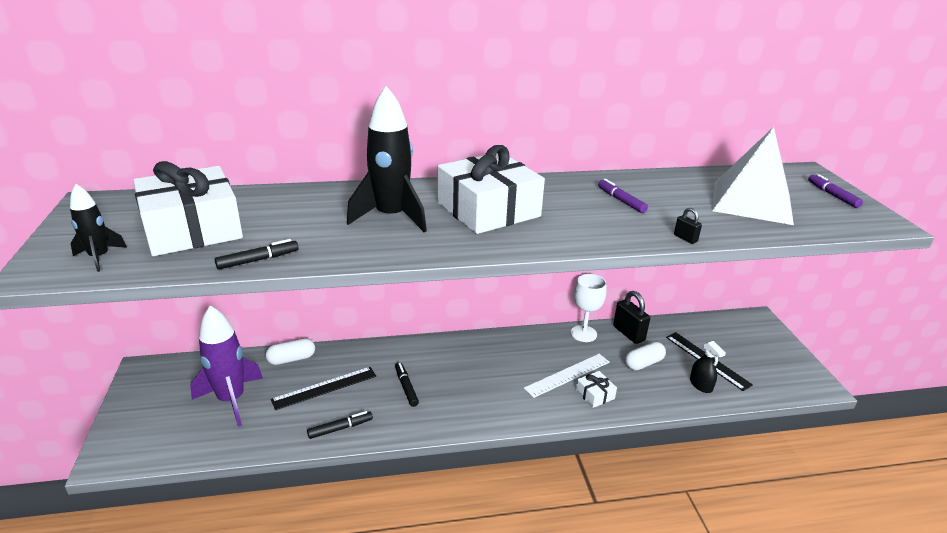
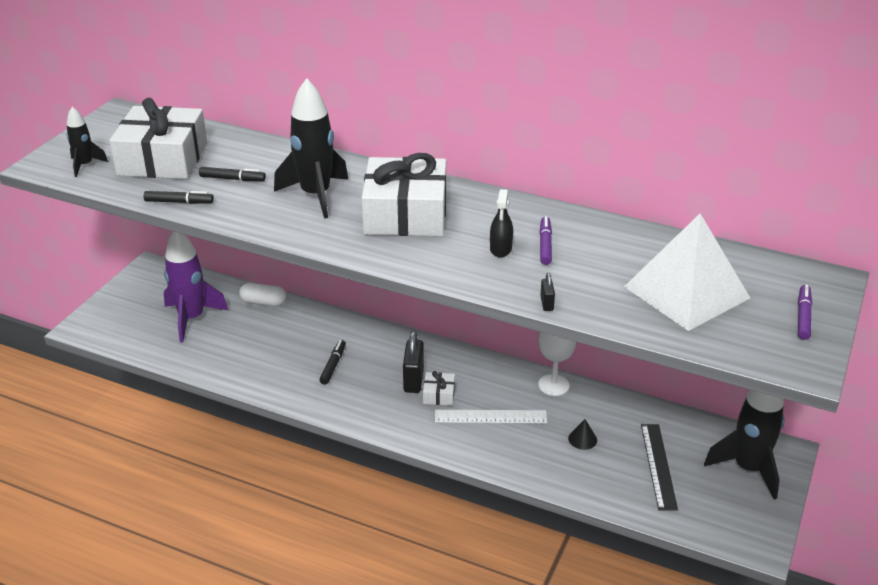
camera: 35 degrees right, 5 degrees up
black ruler [271,367,376,410] -> none
black marker [307,411,373,439] -> black marker moved to [199,167,266,181]
white gift [576,371,617,408] -> white gift moved to [423,371,455,406]
black padlock [613,291,650,344] -> black padlock moved to [403,331,424,393]
white capsule [625,342,666,371] -> black cone [568,419,597,450]
black spray bottle [690,341,726,393] -> black spray bottle moved to [490,189,513,257]
none -> black rocket [704,390,784,500]

